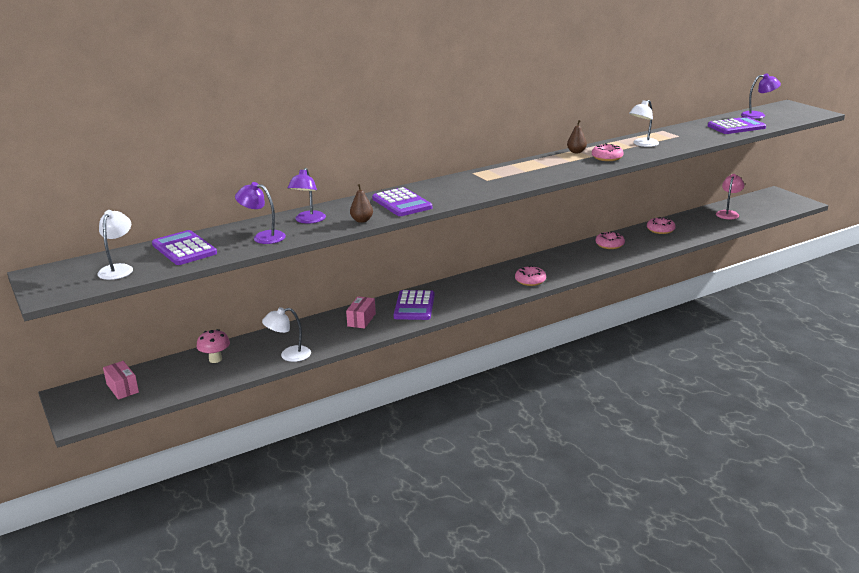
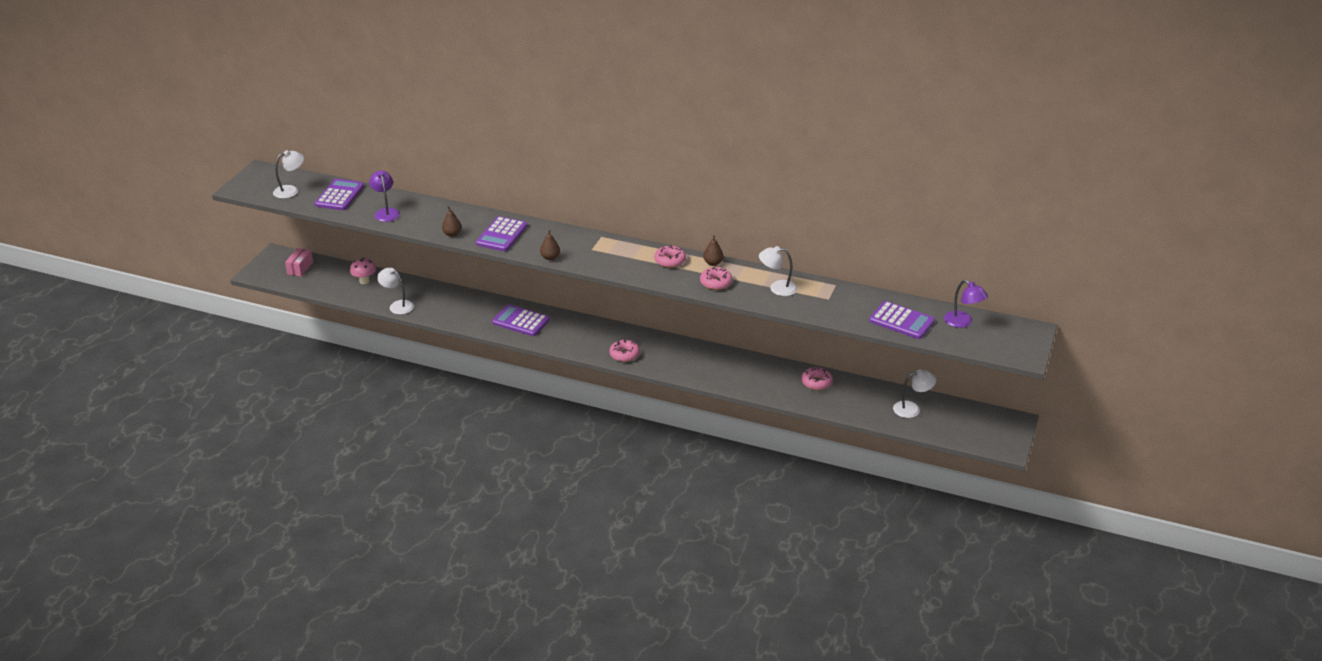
camera: 50 degrees right, 10 degrees up
purple lamp [287,168,326,224] -> none
pink box [346,296,376,329] -> none
purple calculator [393,290,435,320] -> purple calculator turned 60 degrees clockwise [492,305,550,336]
pink donut [596,231,625,249] -> pink donut moved to [654,245,686,268]
pink lamp [716,174,744,219] -> white lamp [893,369,936,418]
none -> brown pear [540,230,560,260]

